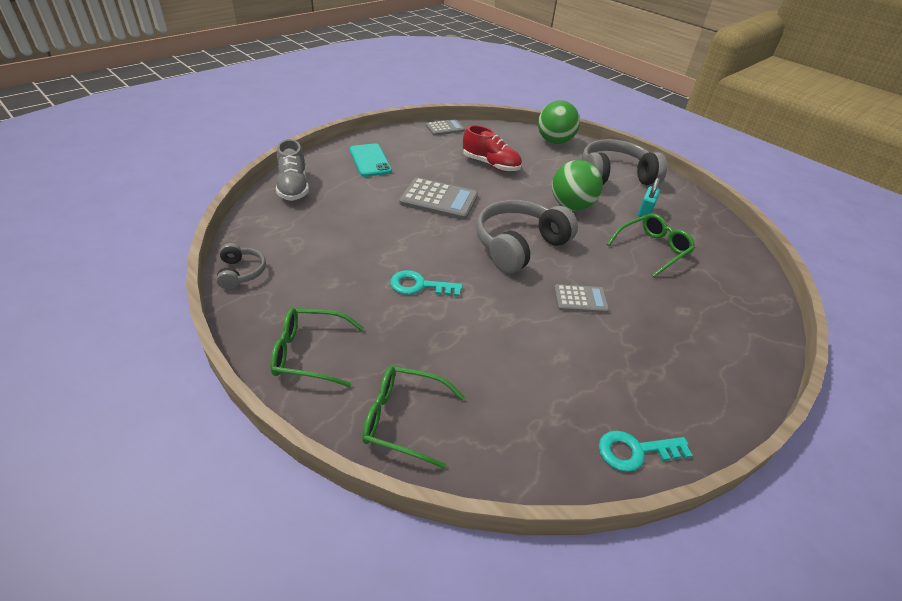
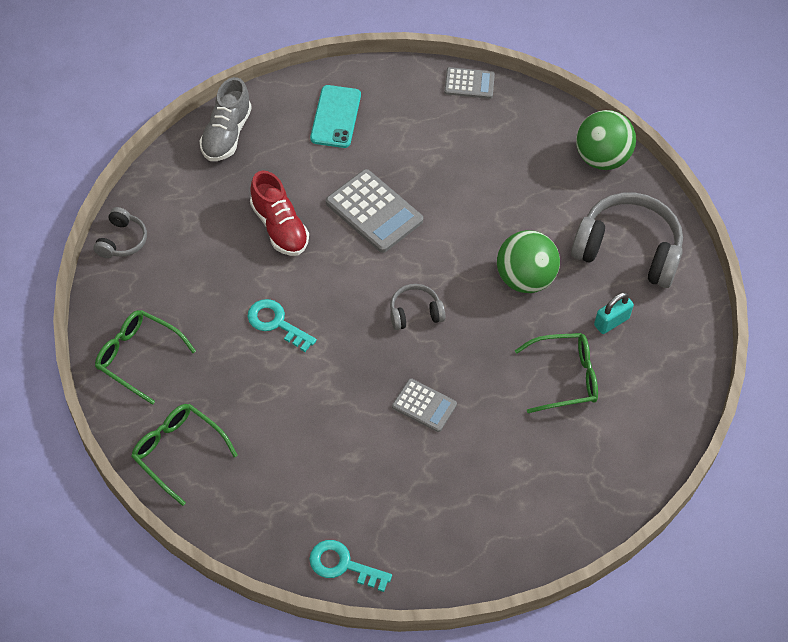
camera: 30 degrees right, 15 degrees up
red shoe [463,125,522,172] -> red shoe moved to [250,171,309,256]
grey headphones [476,200,578,274] -> grey headphones [390,284,445,330], size x0.49

